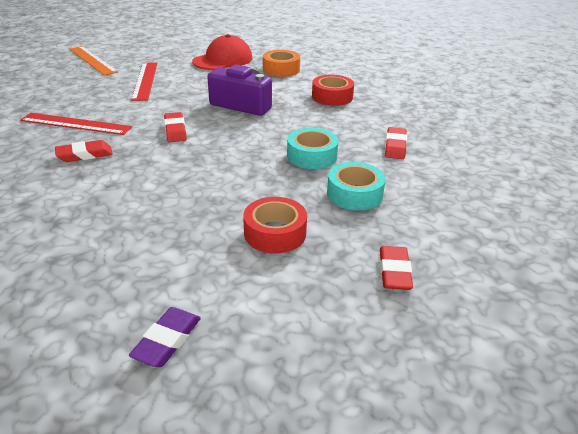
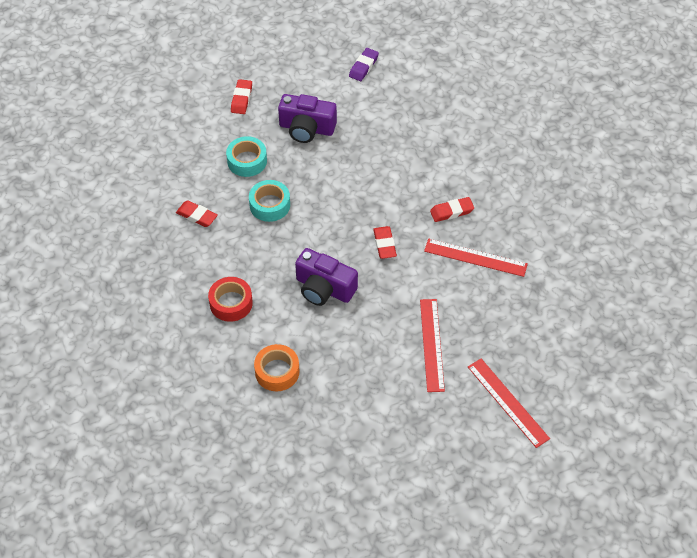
camera: 175 degrees left, 20 degrees up
orange ruler [70,46,118,76] -> red ruler [468,359,550,448]
red cap [192,34,252,70] -> none
red tape [243,197,307,253] -> purple camera [278,94,337,143]
red eraser [385,127,407,159] -> red eraser turned 75 degrees counterclockwise [176,201,218,227]

